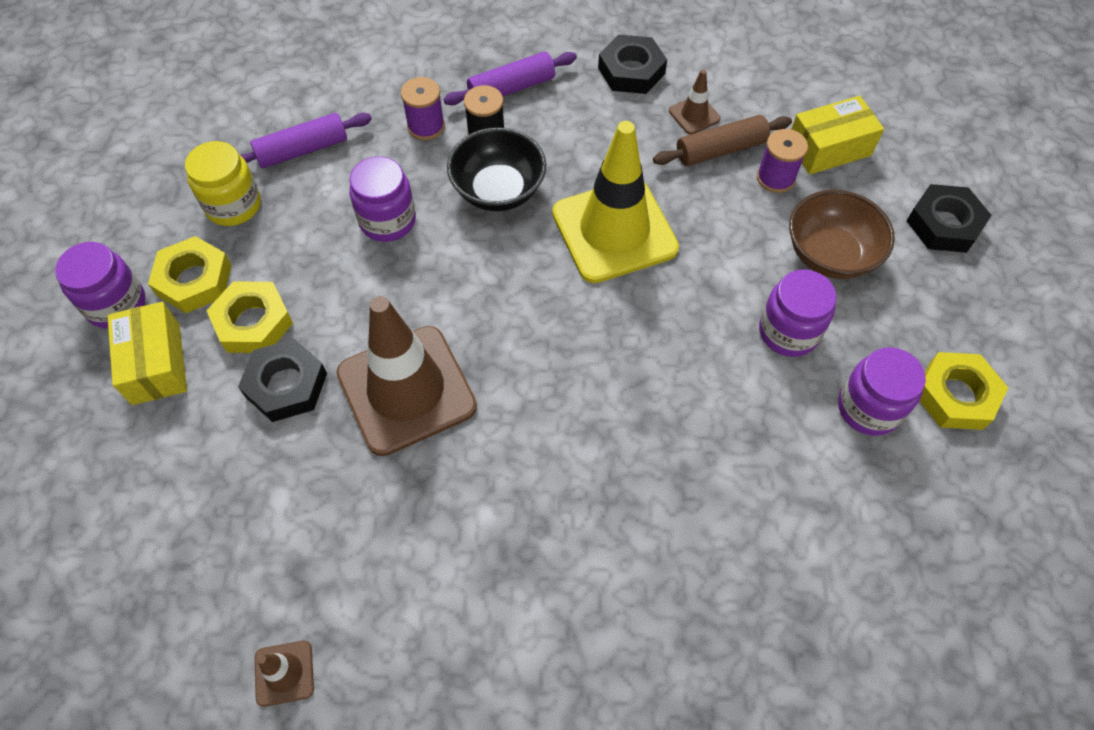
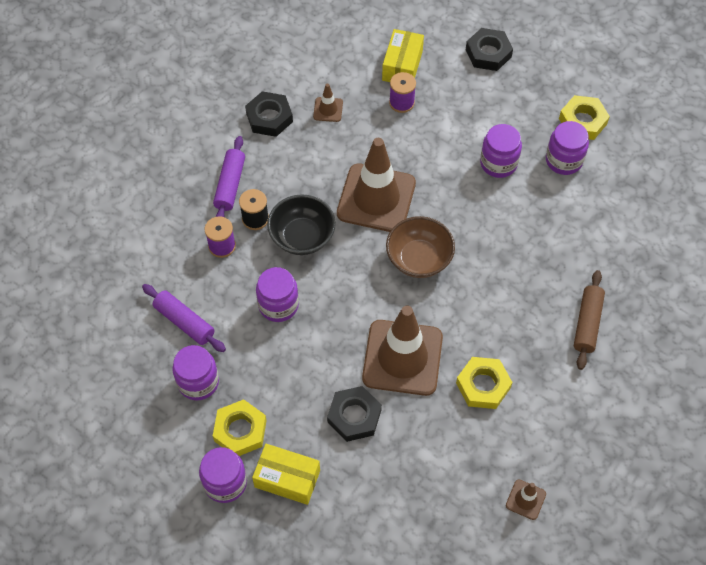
camera: 55 degrees left, 0 degrees up
yellow jar [185,141,261,226] -> purple jar [172,345,219,400]
yellow nut [206,281,293,353] -> yellow nut moved to [456,357,513,409]
purple rolling pin [240,113,372,168] -> purple rolling pin turned 60 degrees counterclockwise [142,284,226,352]
yellow traffic cone [552,121,679,283] -> brown traffic cone [337,138,416,232]
brown rolling pin [653,115,792,166] -> brown rolling pin moved to [574,270,605,370]
brown bowl [789,190,895,279] -> brown bowl moved to [386,216,455,278]

